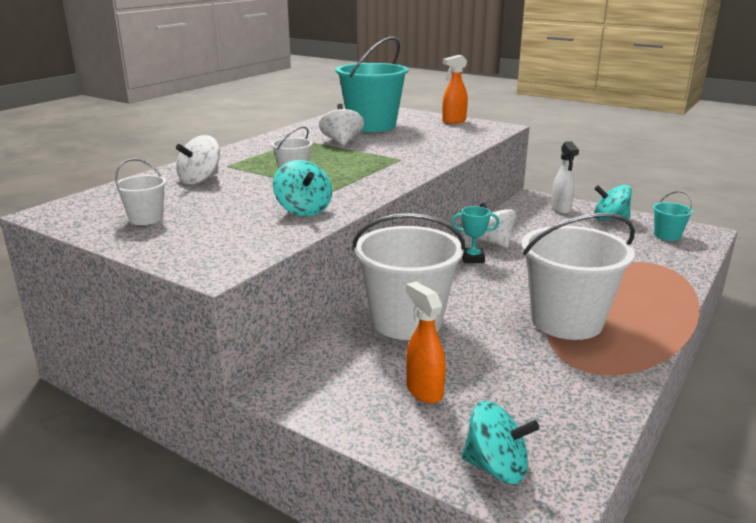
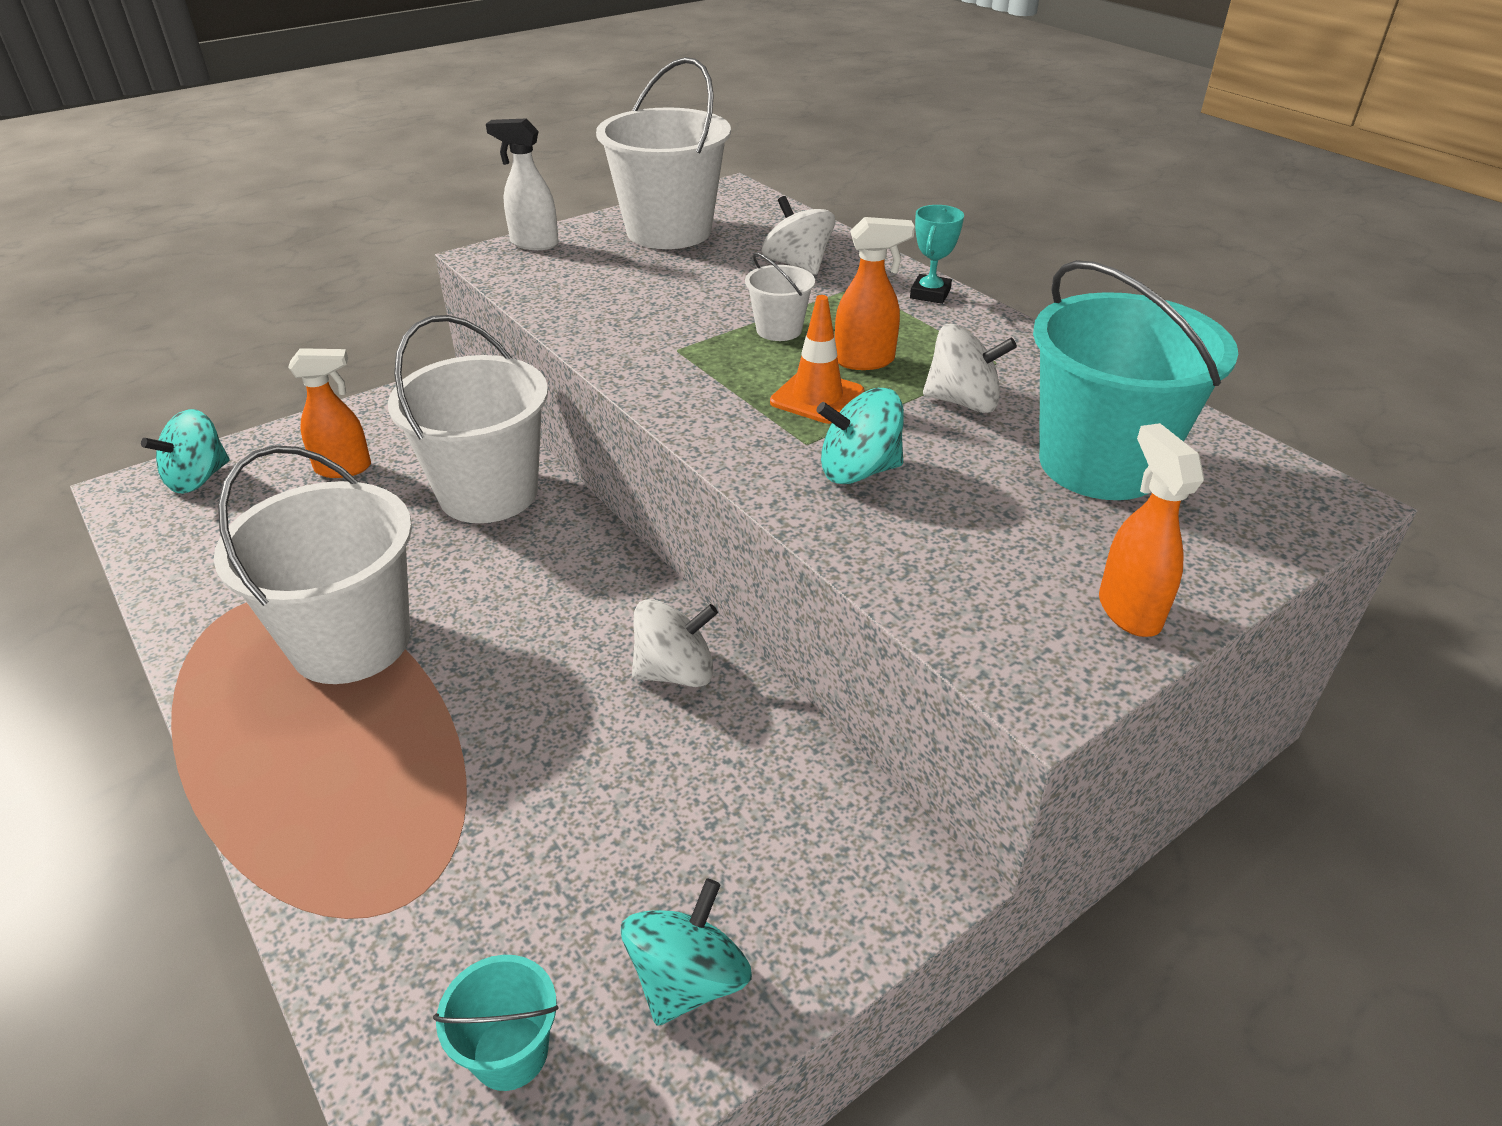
camera: 110 degrees right, 15 degrees up
white bucket [115,158,166,225] -> white bucket [596,57,731,249], size x2.19
turquoise spinning top [273,160,332,216] -> turquoise spinning top moved to [816,388,904,484]
turquoise trophy [451,206,500,263] -> turquoise trophy moved to [910,205,964,304]
white spray bottle [551,141,579,214] -> white spray bottle moved to [486,118,559,250]
none -> orange traffic cone [770,295,864,424]
none -> orange spray bottle [835,217,915,370]

